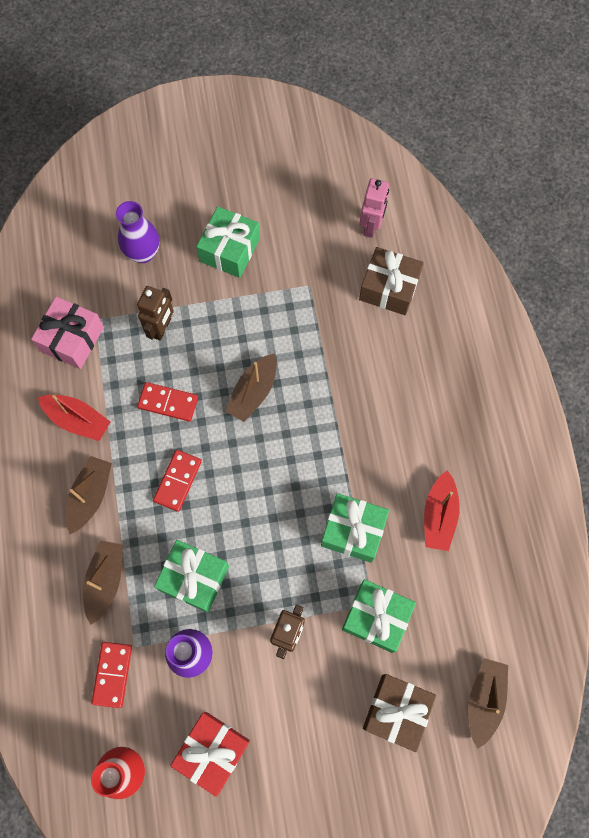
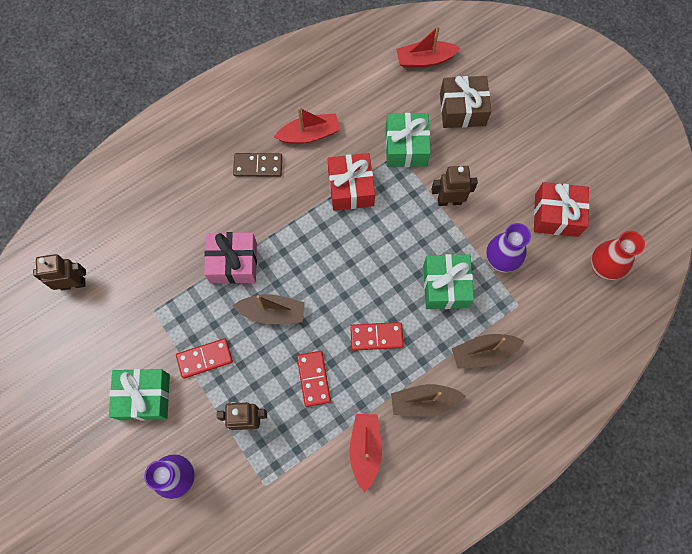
camera: 115 degrees left, 0 degrees up
pink gift [31,296,104,369] -> pink gift moved to [204,232,257,284]
red domino [92,642,132,708] -> red domino moved to [176,338,233,379]
green gift [321,493,389,563] -> red gift [328,153,375,211]
brown gift [359,247,424,315] -> none
pink robot [360,178,389,238] -> brown robot [33,254,86,290]
brown boat [468,658,508,749] -> red boat [396,25,461,68]
none -> brown domino [233,153,282,177]

